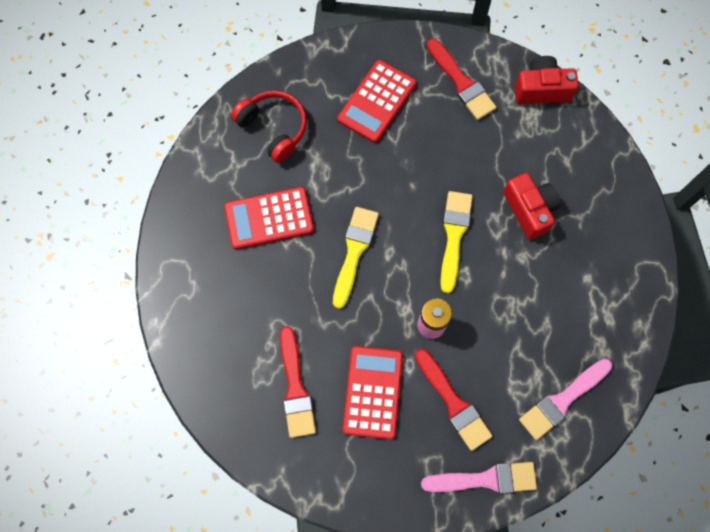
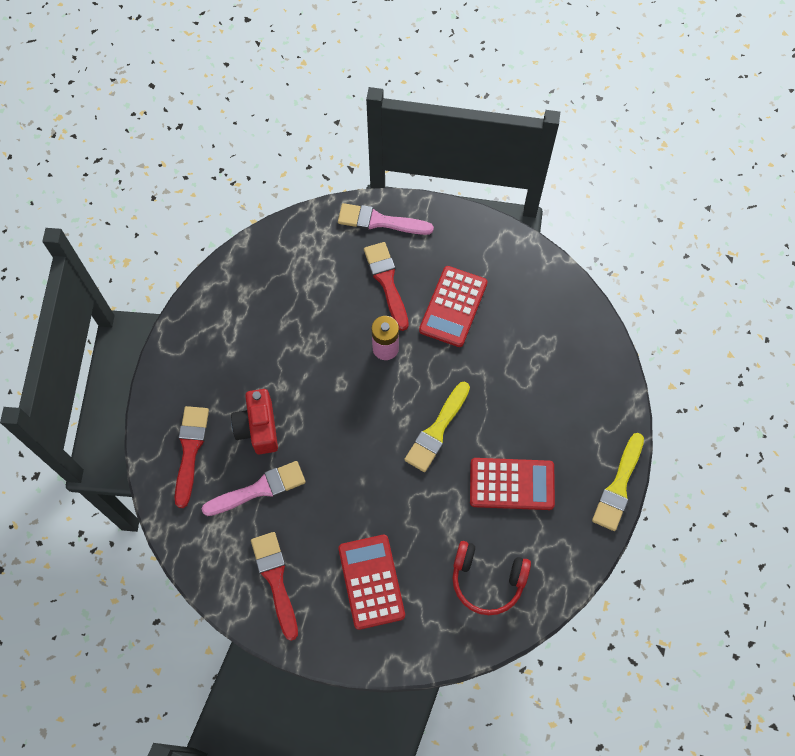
camera: 165 degrees left, 5 degrees down
red headphones [231,91,307,163] -> red headphones turned 45 degrees counterclockwise [453,541,531,615]
red brush [280,326,316,438] -> red brush moved to [175,406,209,508]
red calculator [337,60,416,143] -> red calculator turned 60 degrees counterclockwise [338,535,405,630]
yellow brush [440,191,473,294] -> yellow brush moved to [592,433,644,531]
red camera [514,56,579,104] -> none
pink brush [519,359,612,440] -> pink brush moved to [202,461,306,516]

